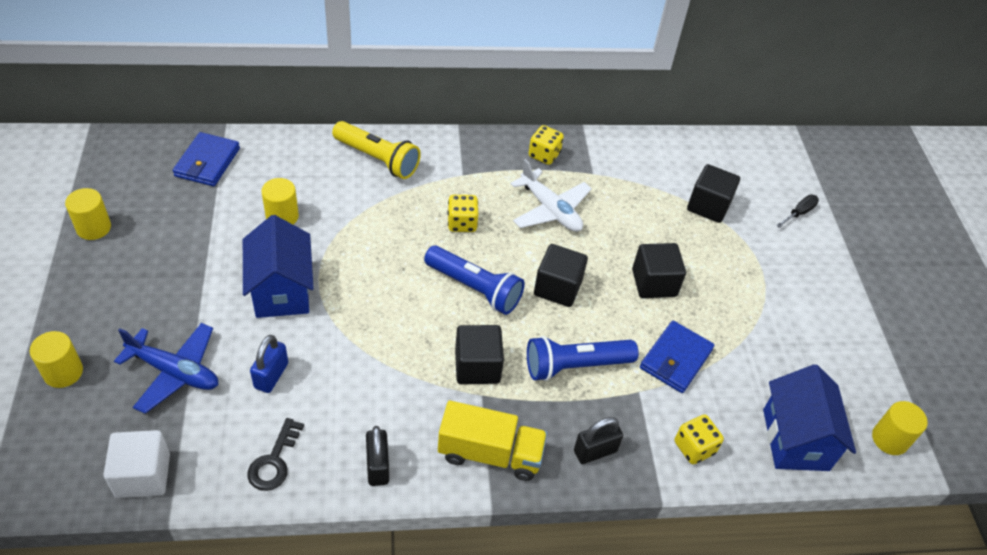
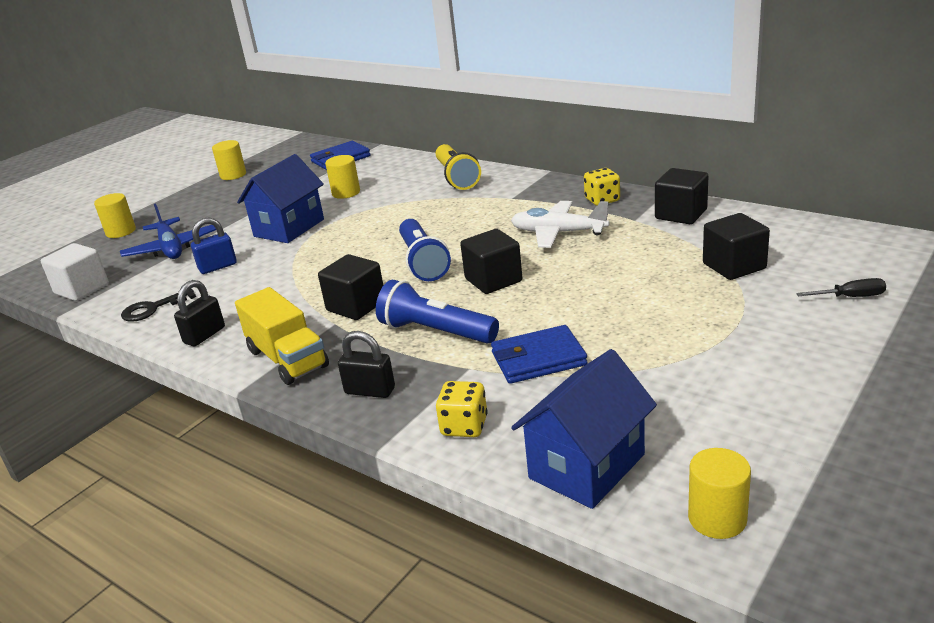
camera: 50 degrees right, 20 degrees down
yellow dice [447,195,478,232] -> none
white plane [510,159,592,232] -> white plane turned 105 degrees clockwise [511,201,609,248]
black cube [632,243,686,298] -> black cube moved to [655,168,708,224]

